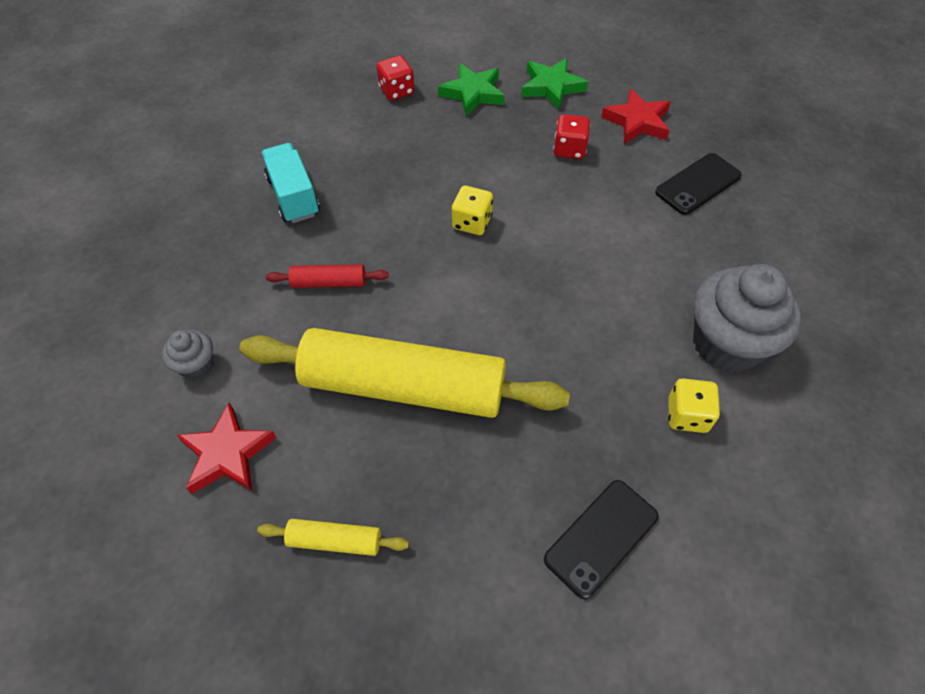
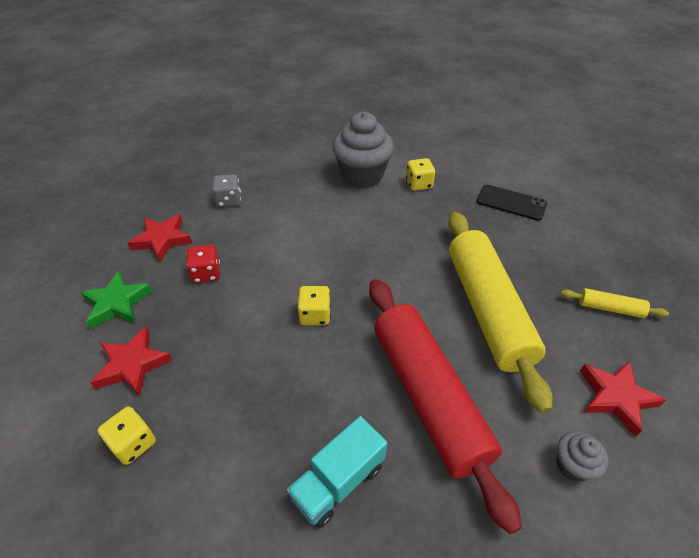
camera: 110 degrees left, 10 degrees down
yellow rolling pin [257,519,409,556] -> yellow rolling pin turned 60 degrees counterclockwise [561,288,669,318]
red rolling pin [266,265,389,288] -> red rolling pin [369,279,522,534], size x2.44
red dice [376,55,414,101] -> yellow dice [97,406,156,465]
green star [438,63,505,116] -> red star [90,327,172,396]
black phone [655,153,742,215] -> grey dice [212,174,241,207]

